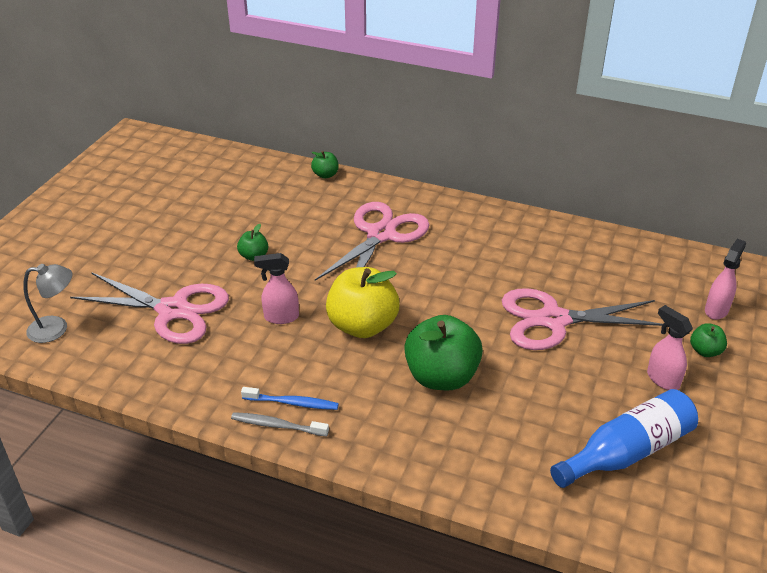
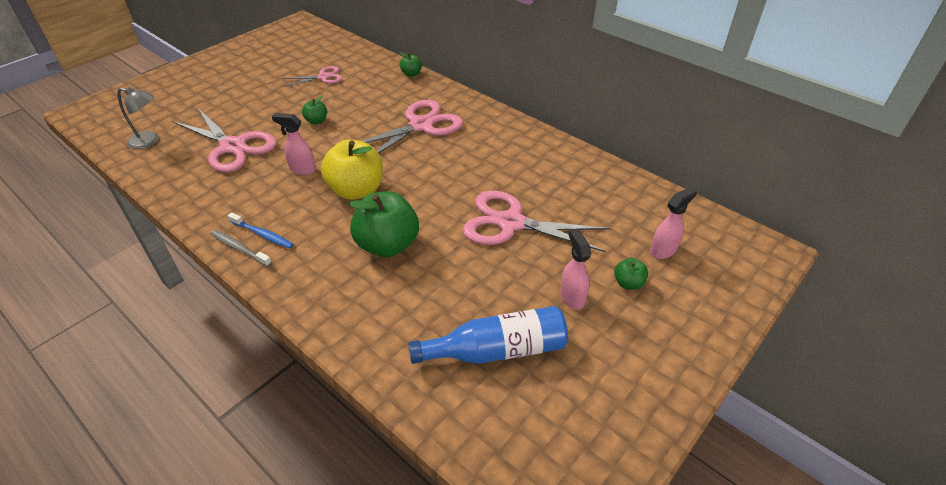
camera: 20 degrees right, 5 degrees up
none -> pink scissors [282,66,342,87]

